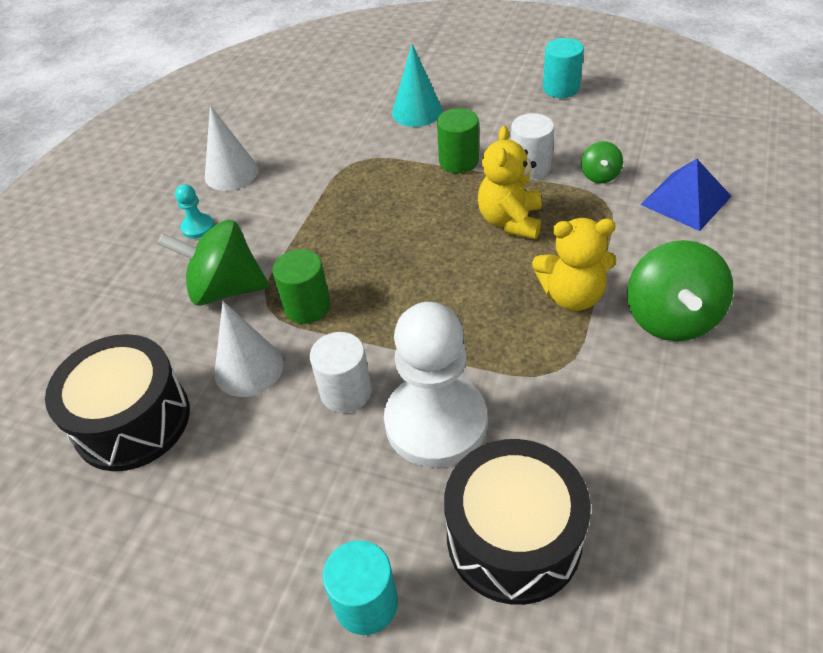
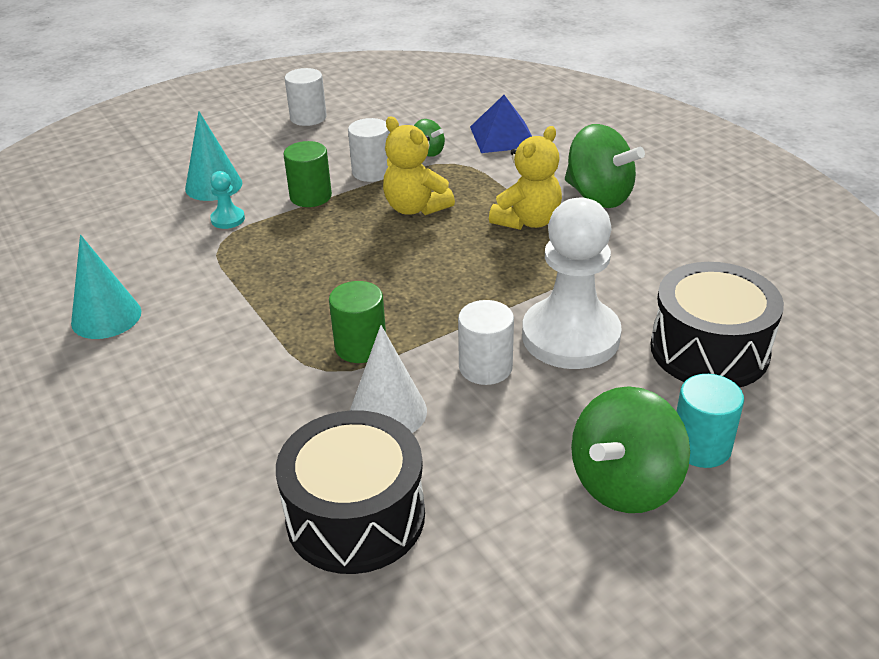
camera: 55 degrees left, 10 degrees down
green spinning top [158,220,269,306] -> green spinning top moved to [571,386,690,513]
turquoise pawn [175,184,214,239] -> turquoise pawn moved to [210,171,245,229]
white cone [205,105,258,191] -> turquoise cone [71,235,141,339]
turquoise cylinder [543,38,584,98] -> white cylinder [285,68,327,126]

